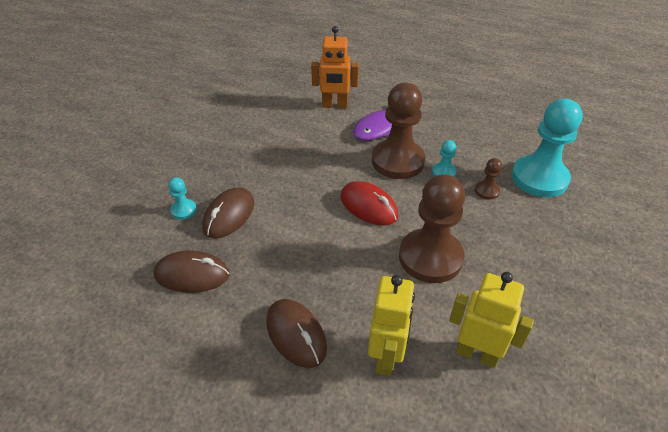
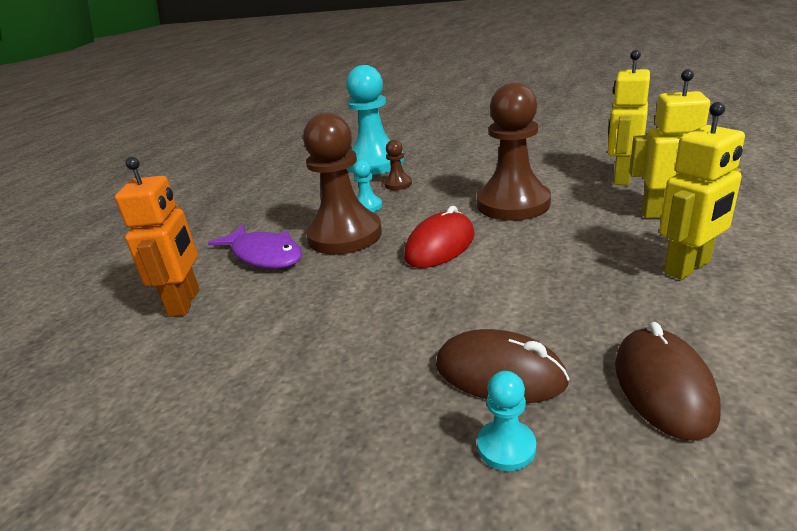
camera: 90 degrees left, 15 degrees down
brown mouse [266,299,327,368] -> yellow robot [659,102,745,280]

